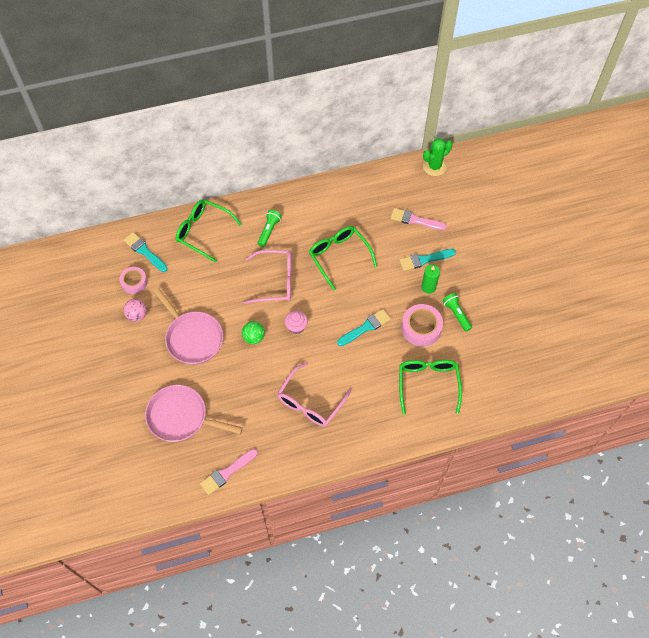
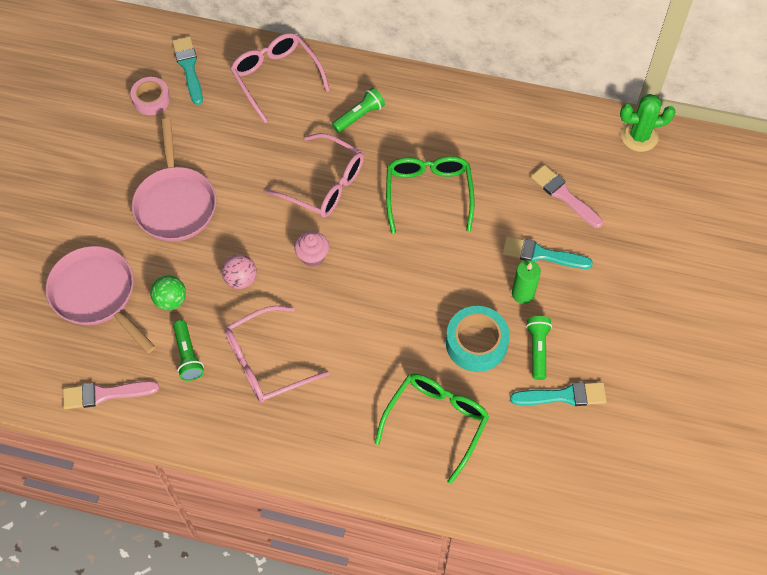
camera: 30 degrees right, 0 degrees up
pink ball [123,299,147,322] -> pink ball moved to [222,254,257,289]
green glasses [176,200,242,263] -> pink glasses [231,33,330,123]
green ball [242,321,265,344] -> green ball moved to [150,276,186,310]
turquoise brush [337,309,391,346] -> turquoise brush moved to [510,382,607,406]
pink tape [401,304,443,346] -> turquoise tape [446,306,510,372]
none -> green flashlight [173,320,204,381]

